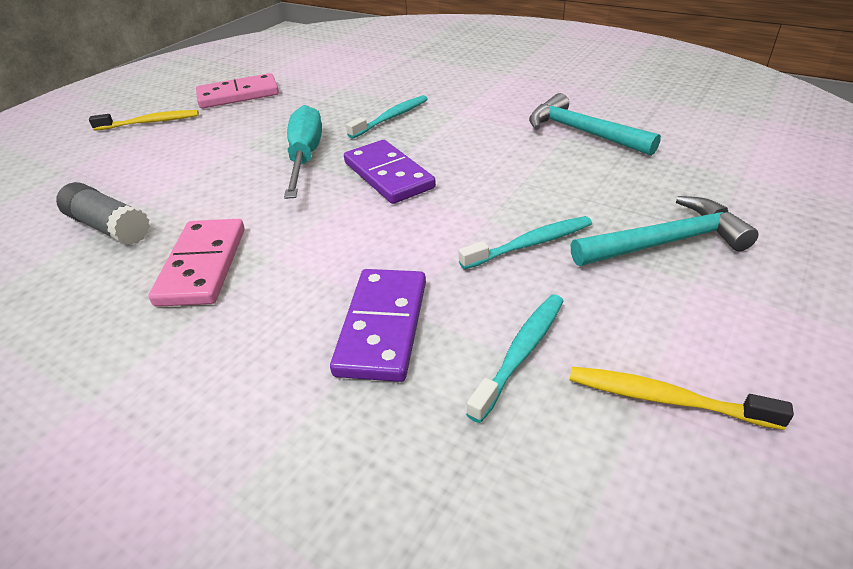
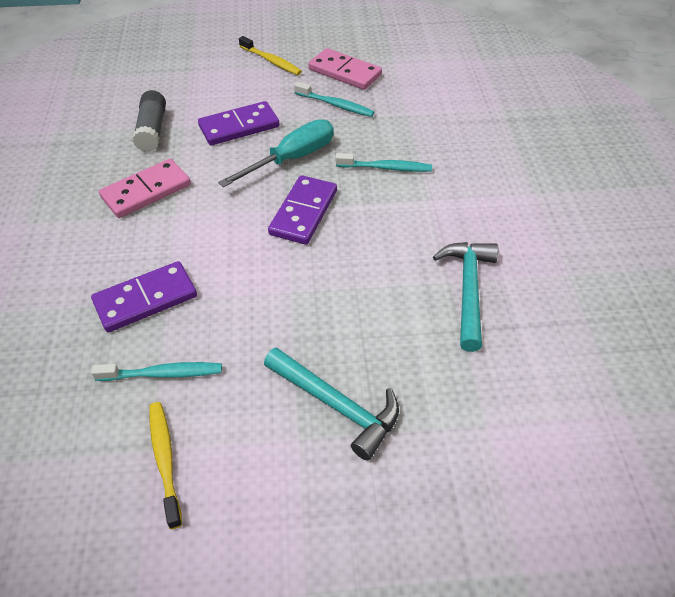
camera: 50 degrees right, 10 degrees up
turquoise toothbrush [459,216,592,270] -> turquoise toothbrush moved to [294,82,374,117]
none -> purple domino [198,101,280,145]

